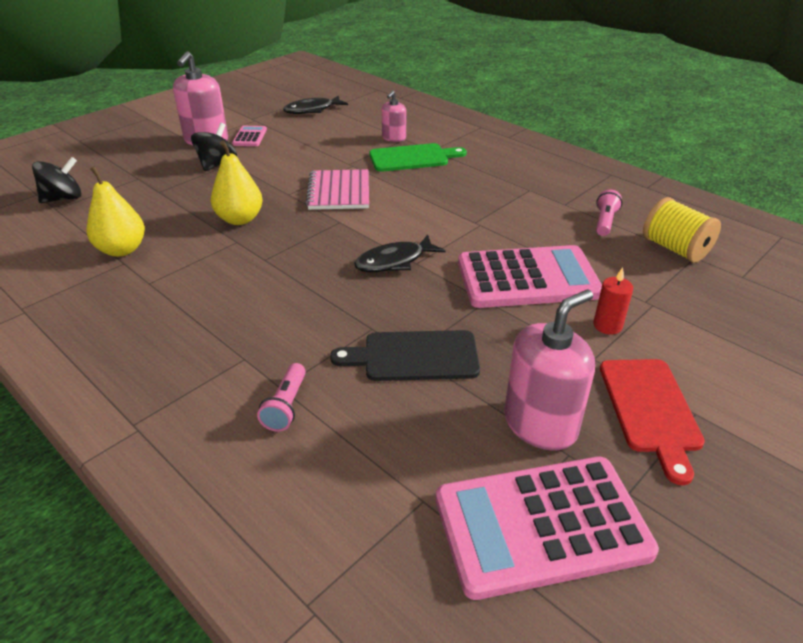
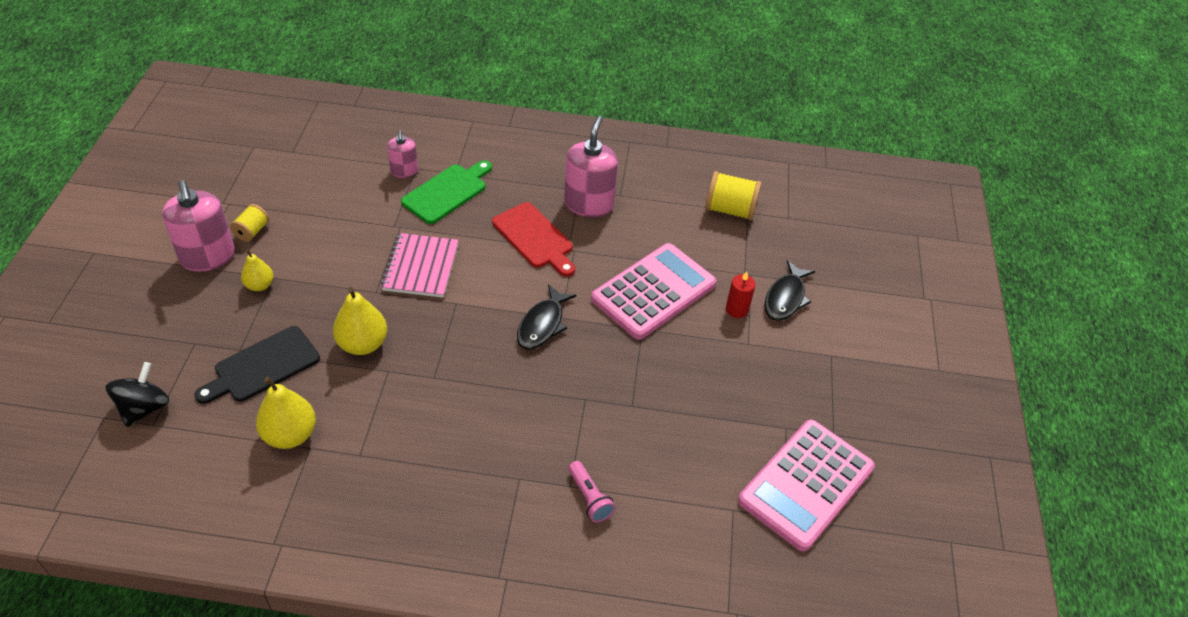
camera: 40 degrees left, 10 degrees up
black spinning top [191,123,237,171] -> yellow pear [241,250,274,291]
pink calculator [232,126,267,146] -> yellow spool [230,204,269,242]
black fish [283,95,348,114] -> black fish moved to [765,260,815,321]
pink notebook [306,169,369,210] -> pink notebook turned 45 degrees clockwise [381,233,459,298]
black cutting board [330,330,480,381] -> black cutting board moved to [194,326,320,404]
pink soap dispenser [504,289,595,451] -> pink soap dispenser moved to [564,116,618,217]
pink flashlight [596,190,622,236] -> none
red cutting board [600,359,705,485] -> red cutting board moved to [492,202,575,277]

